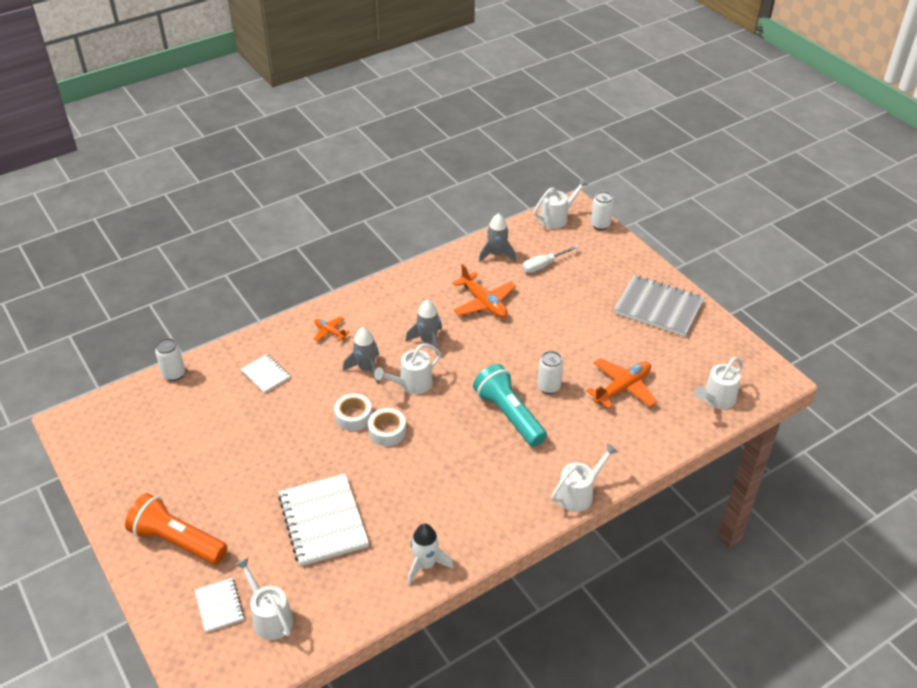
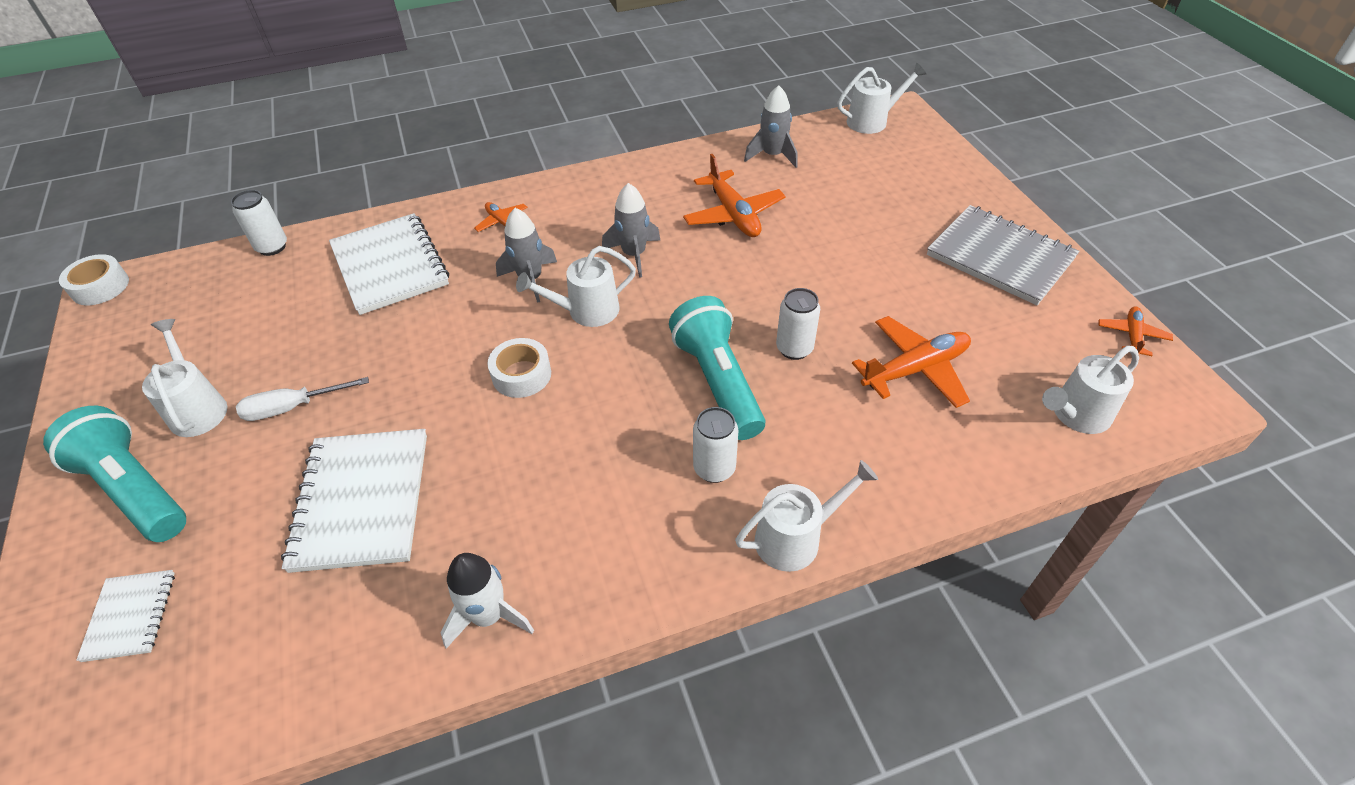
camera: 15 degrees right, 5 degrees up
orange flashlight [125,493,227,565] -> turquoise flashlight [43,406,186,542]
white watering can [235,557,293,640] -> white watering can moved to [142,319,227,437]
white notebook [241,354,290,393] -> white notebook [329,213,449,315], size x1.93
white tape [334,394,372,431] -> white tape moved to [59,254,129,305]
white screwdriver [522,245,579,273] -> white screwdriver moved to [236,377,369,421]
white can [591,191,614,230] -> white can moved to [693,407,738,483]
none -> orange plane [1099,306,1173,356]

